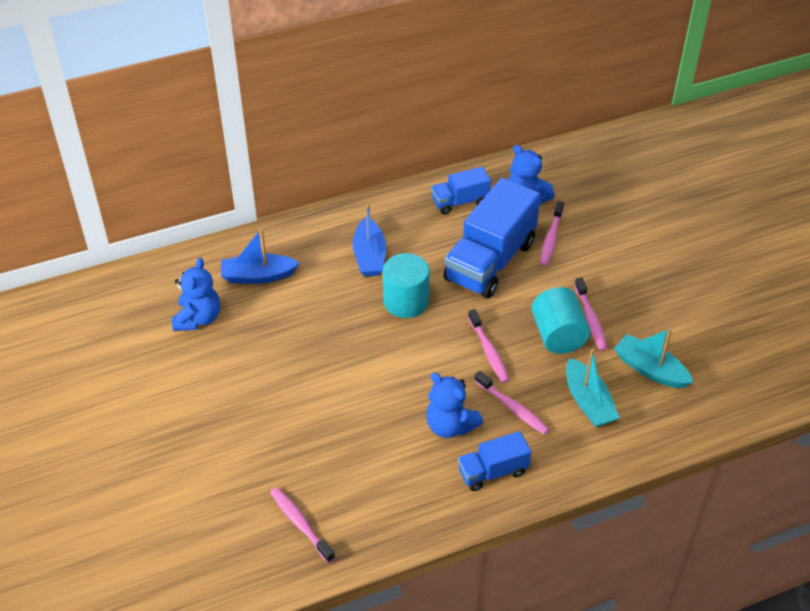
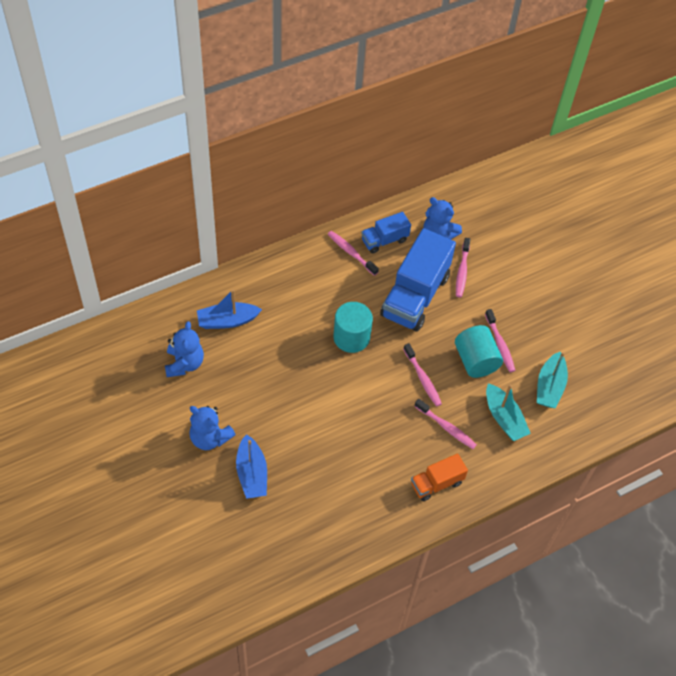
camera: 10 degrees left, 10 degrees up
pink toothbrush [270,487,335,563] -> pink toothbrush moved to [328,231,379,276]
blue boat [353,203,386,277] -> blue boat moved to [236,434,267,499]
blue teddy bear [426,373,483,438] -> blue teddy bear moved to [189,406,236,450]
blue truck [458,431,531,491] -> orange truck [411,453,468,501]
turquoise boat [614,328,693,388] -> turquoise boat turned 105 degrees counterclockwise [537,352,568,408]

